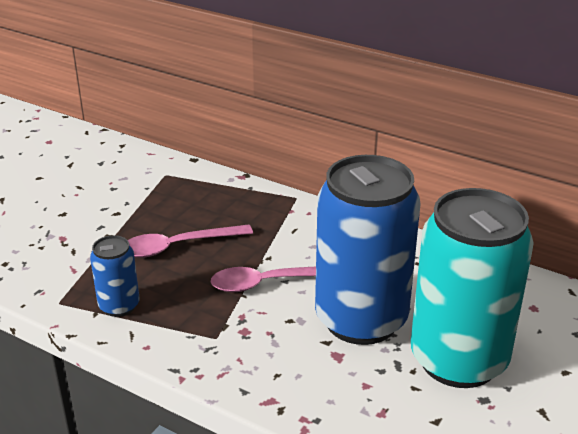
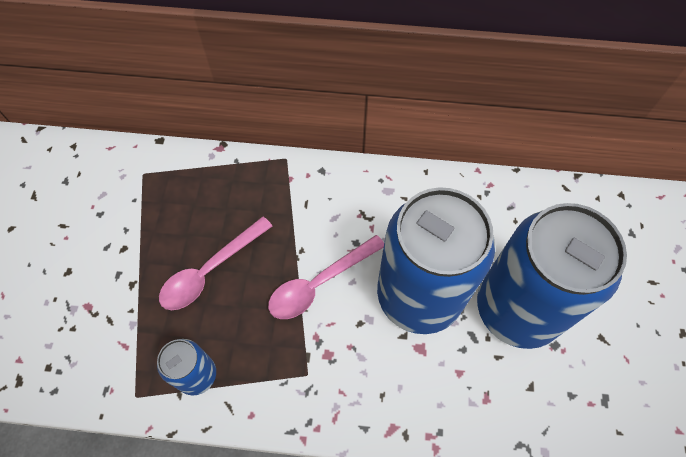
camera: 25 degrees left, 30 degrees up
turquoise can [411,188,534,388] -> blue can [477,203,627,349]

